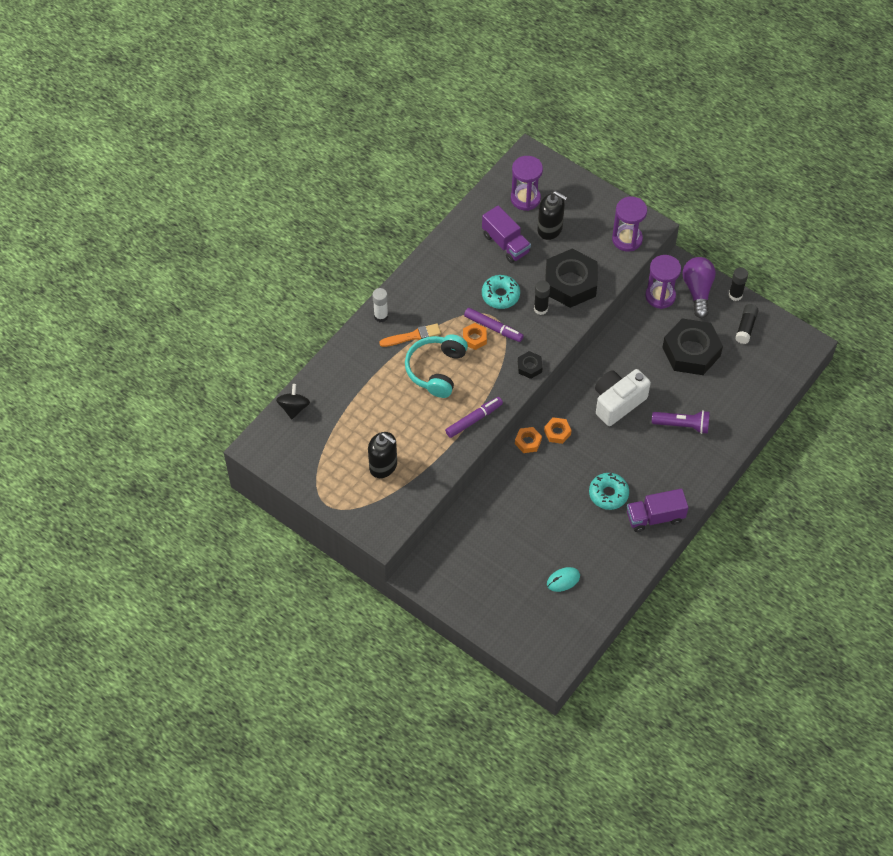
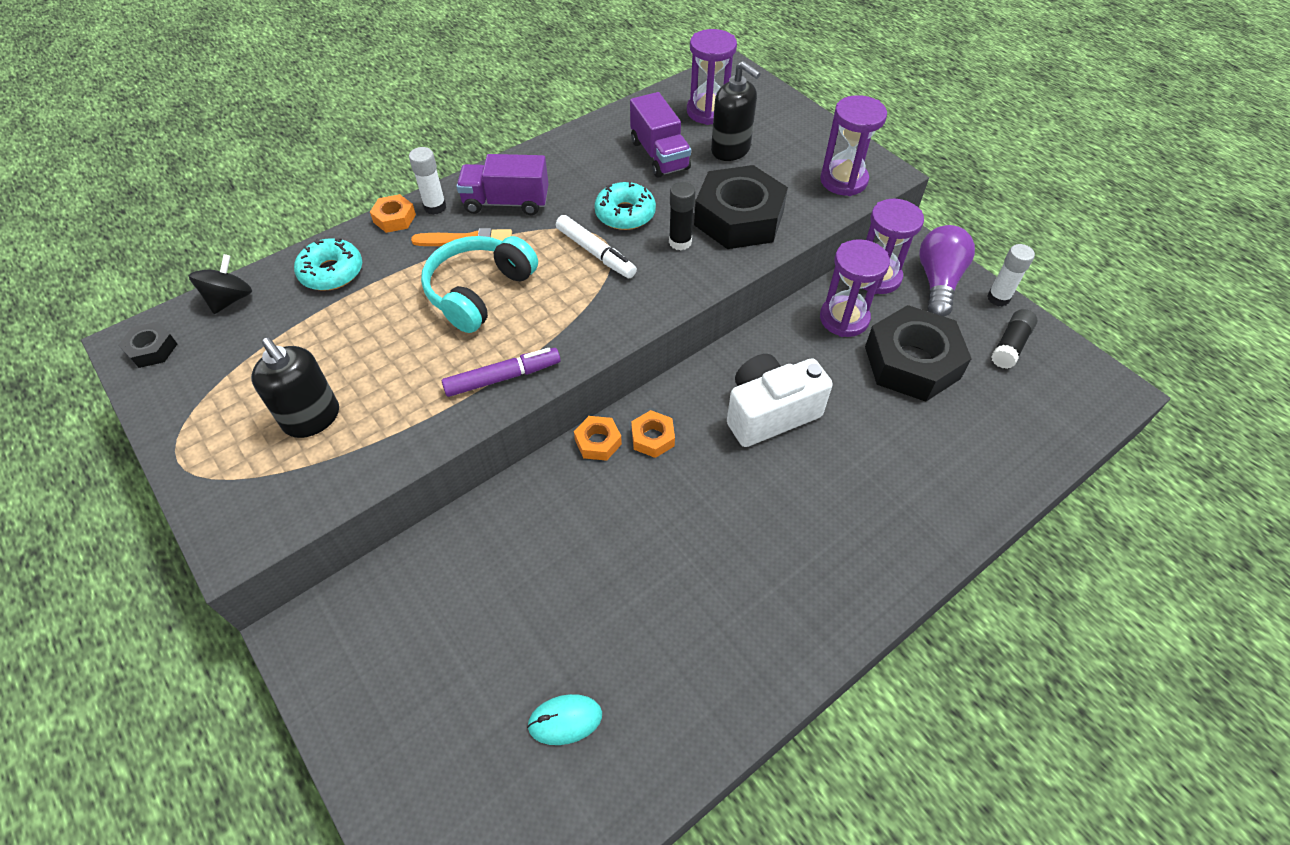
camera: 15 degrees right, 5 degrees down
orange nut [463,323,487,350] -> orange nut moved to [370,194,416,233]
purple marker [464,308,524,342] -> white marker [556,215,637,278]
black nut [518,351,542,379] -> black nut moved to [118,322,177,368]
turquoise donut [589,473,629,510] -> turquoise donut moved to [294,238,362,291]
purple truck [627,489,688,532] -> purple truck moved to [456,154,549,215]
purple flashlight [652,410,710,434] -> none
black glue stick [729,267,748,301] -> white glue stick [987,244,1035,306]
none -> purple hourglass [820,239,890,337]

